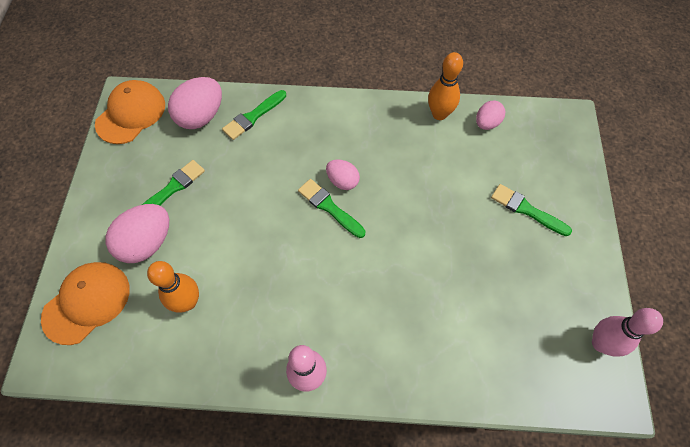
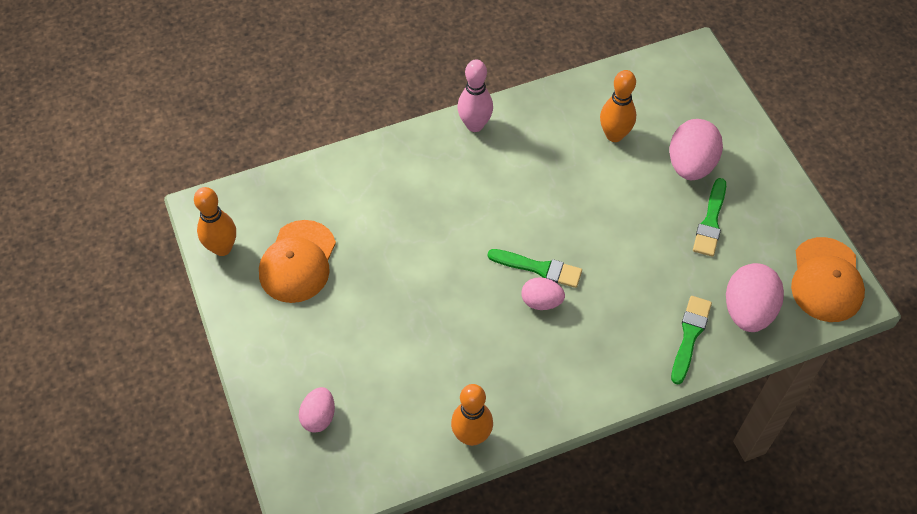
camera: 155 degrees right, 5 degrees down
orange cap [41,262,130,345] -> orange cap moved to [259,220,336,303]
pink egg [476,100,505,130] -> pink egg moved to [299,387,335,433]
green brush [491,184,572,236] -> none
pink bowling pin [592,308,663,357] -> orange bowling pin [194,187,236,256]

